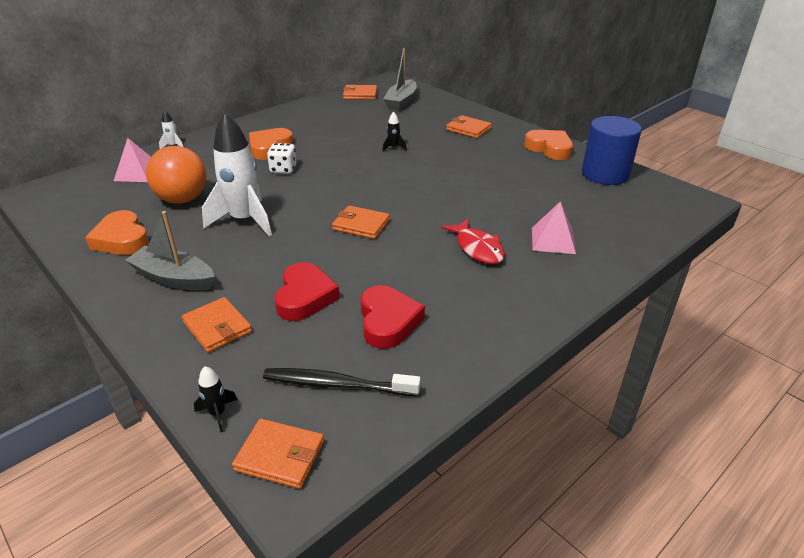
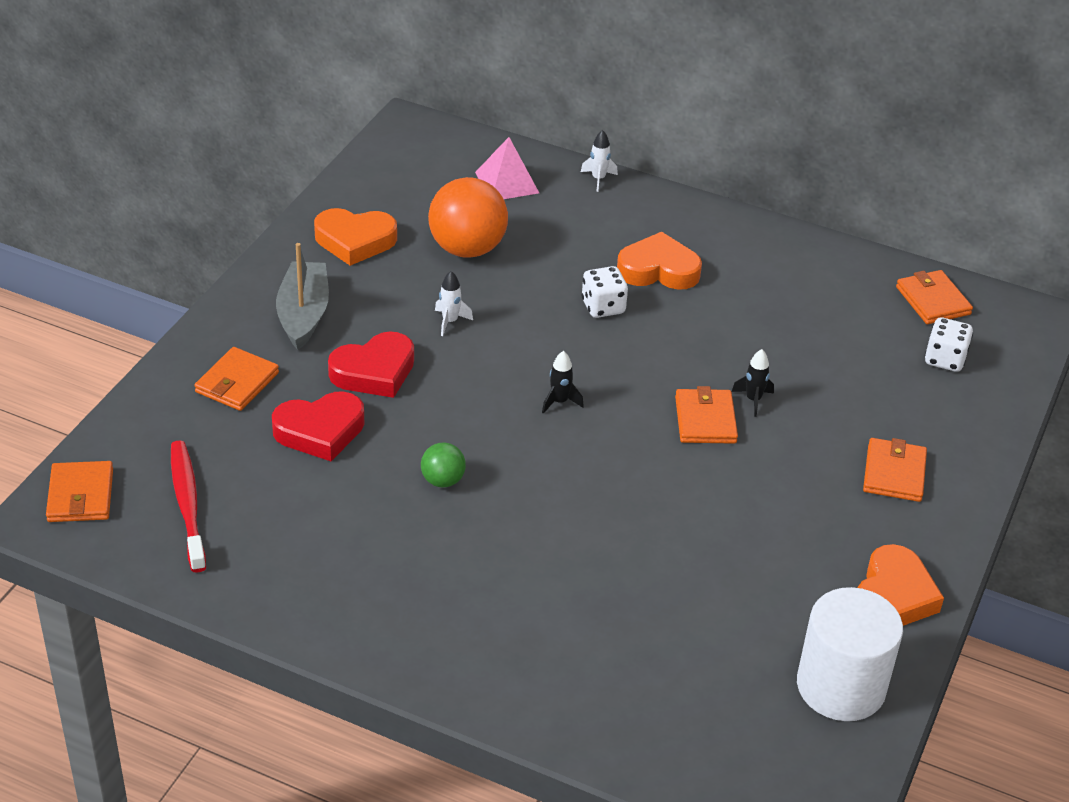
camera: 65 degrees right, 5 degrees up
orange heart [85,210,149,255] -> orange heart turned 120 degrees counterclockwise [314,208,397,266]
black rocket [194,366,238,432] -> black rocket moved to [542,351,584,414]
white rocket [202,112,272,236] -> white rocket [435,271,473,336], size x0.41
black toothbrush [263,368,420,396] -> red toothbrush [171,440,206,573]
orange wallet [332,205,390,239] -> orange wallet moved to [675,386,738,444]
red heart [360,285,425,349] -> red heart moved to [328,331,414,398]
grey boat [383,48,417,110] -> white dice [925,317,973,372]
red fish [441,218,505,264] -> none
pink pyramid [532,201,576,254] -> none
blue cylinder [582,116,642,185] -> white cylinder [797,587,903,721]
none -> green ball [421,442,466,488]

